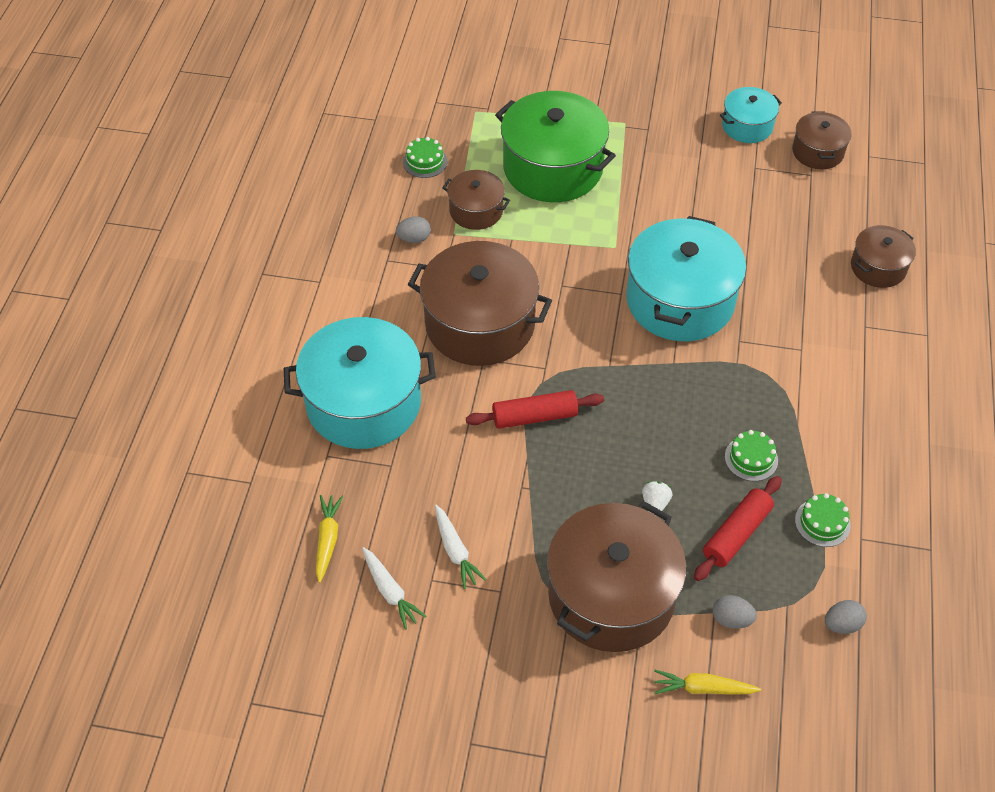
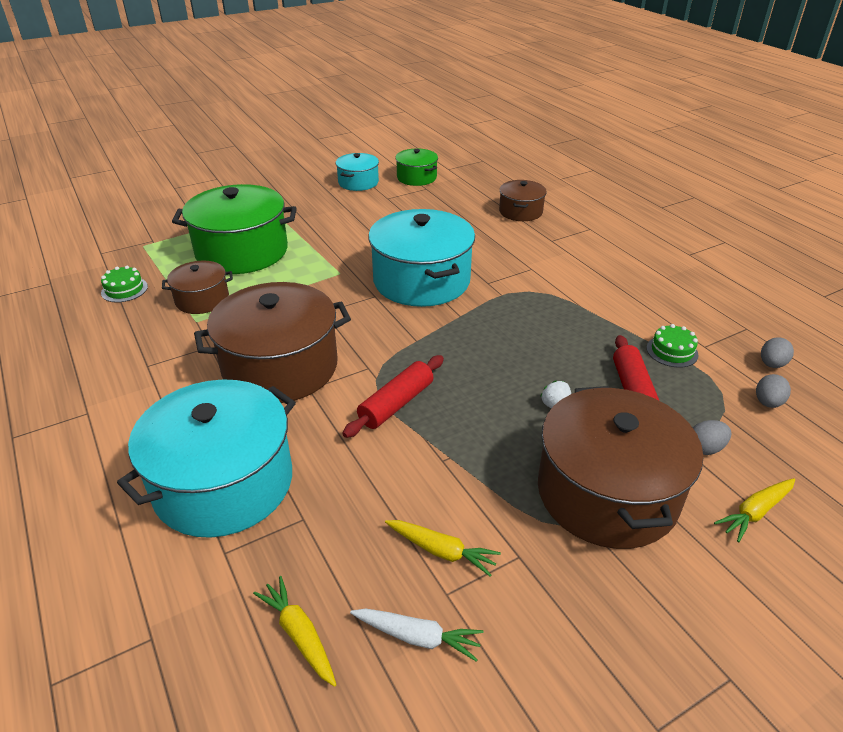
camera: 40 degrees left, 15 degrees down
grey egg [396,216,431,243] -> grey egg moved to [761,337,794,368]
white carrot [435,505,486,589] -> yellow carrot [385,520,501,577]
green cake [725,430,778,481] -> none
brown pot [792,112,852,169] -> green pot [395,149,438,186]

